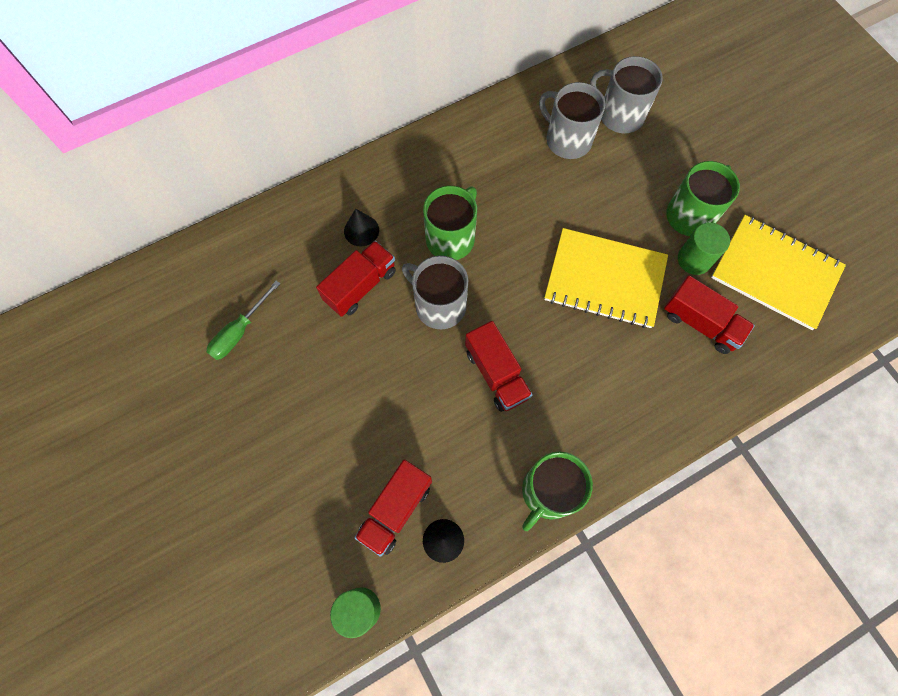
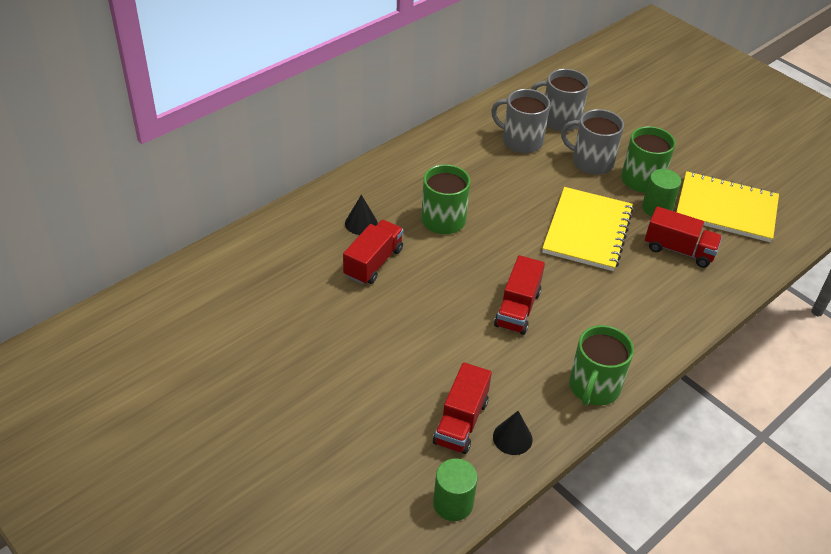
camera: 15 degrees left, 25 degrees down
green screwdriver [207,281,280,360] -> none
grey mug [402,256,468,329] -> grey mug moved to [561,109,624,175]
red truck [465,321,532,412] -> red truck turned 60 degrees clockwise [494,255,545,335]
yellow notebook [544,228,668,328] -> yellow notebook turned 75 degrees counterclockwise [542,187,634,271]

